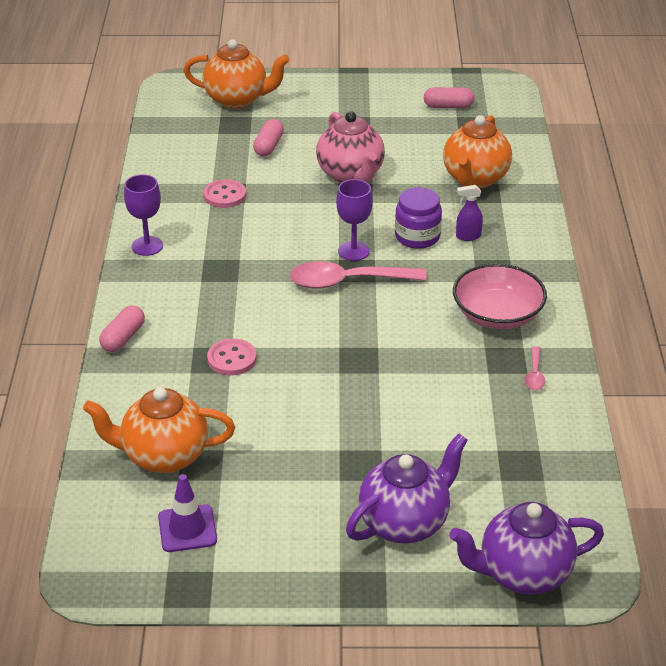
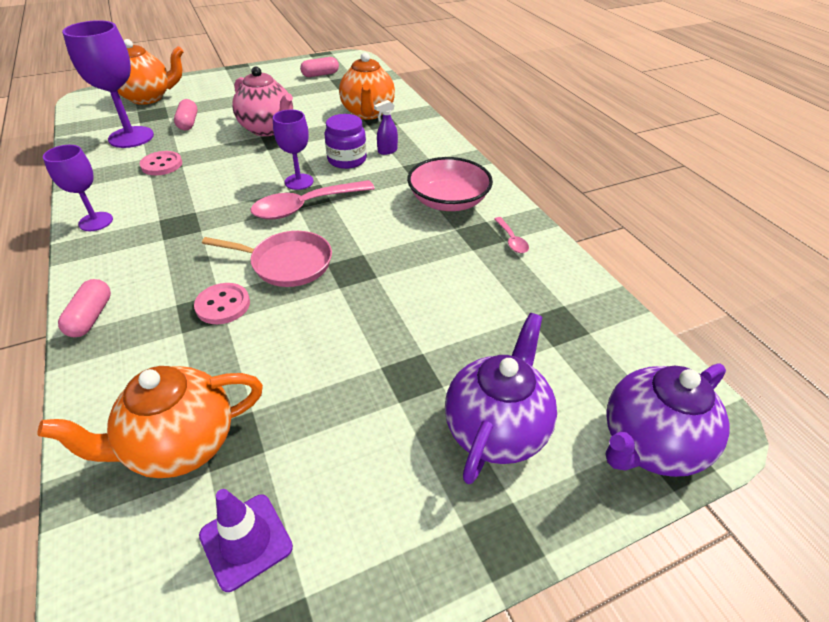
camera: 25 degrees left, 5 degrees up
none -> purple goblet [62,20,154,148]
none -> pink pan [202,231,332,287]

